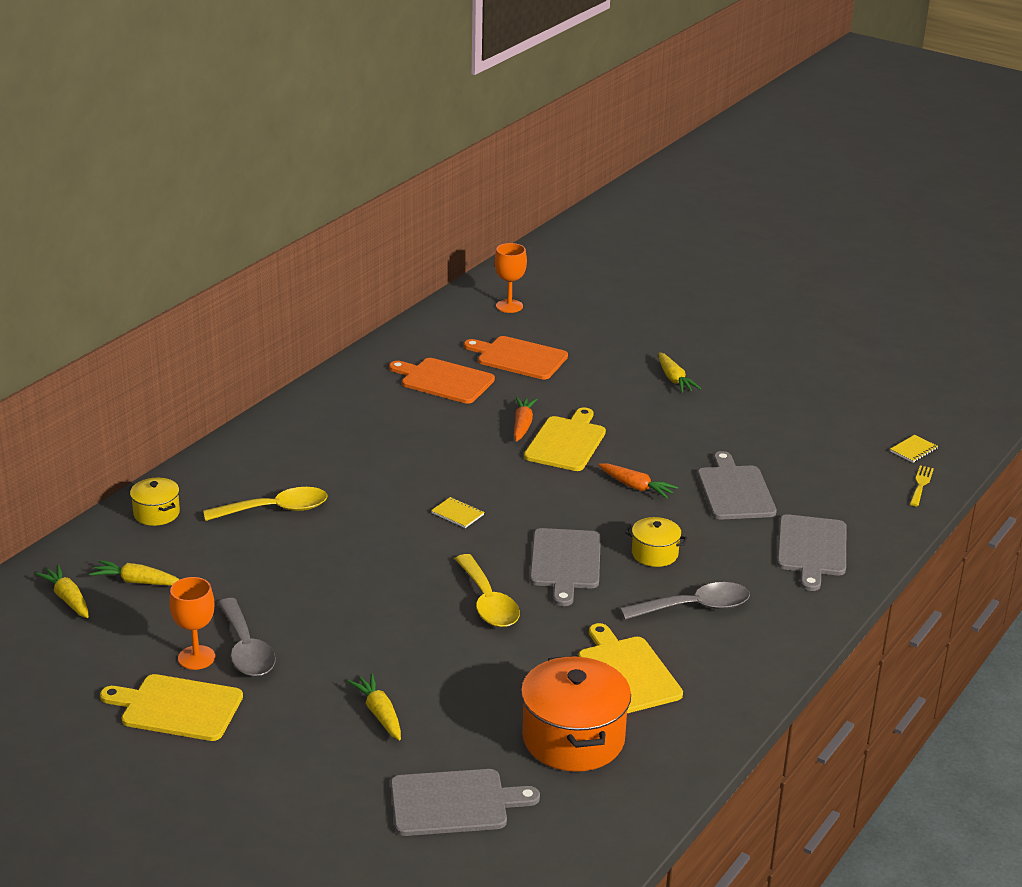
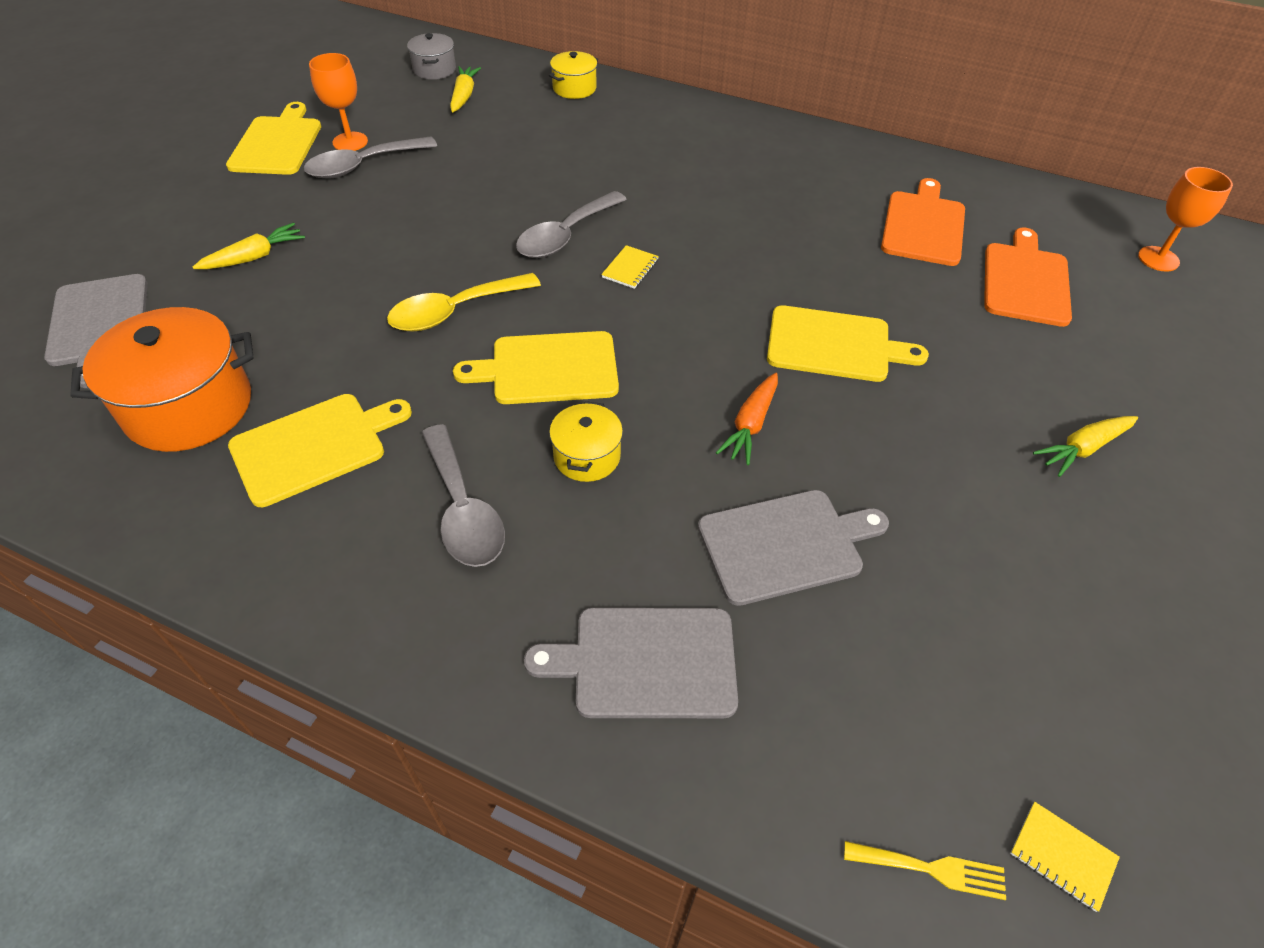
camera: 80 degrees right, 20 degrees up
yellow carrot [35,565,89,618] -> grey pot [407,33,456,80]
yellow spoon [203,487,327,521] -> none
orange carrot [514,397,537,441] -> none
grey cutting board [530,528,601,606] -> yellow cutting board [453,331,619,404]
none -> grey spoon [516,191,627,258]

